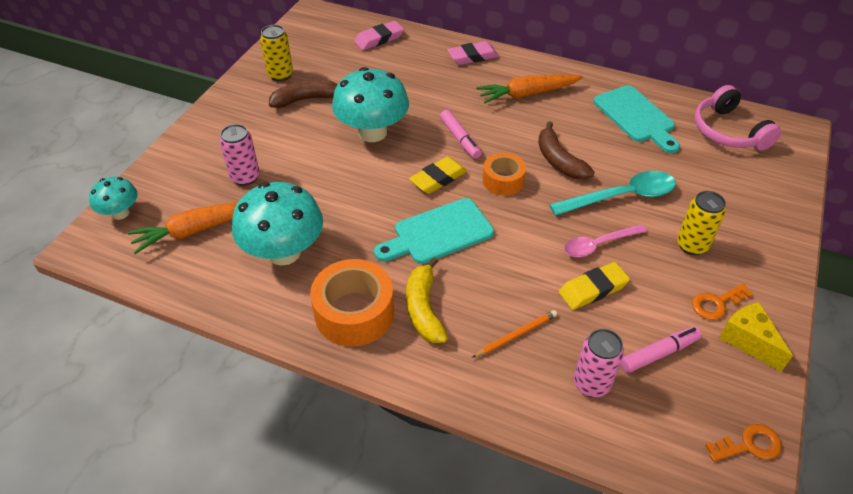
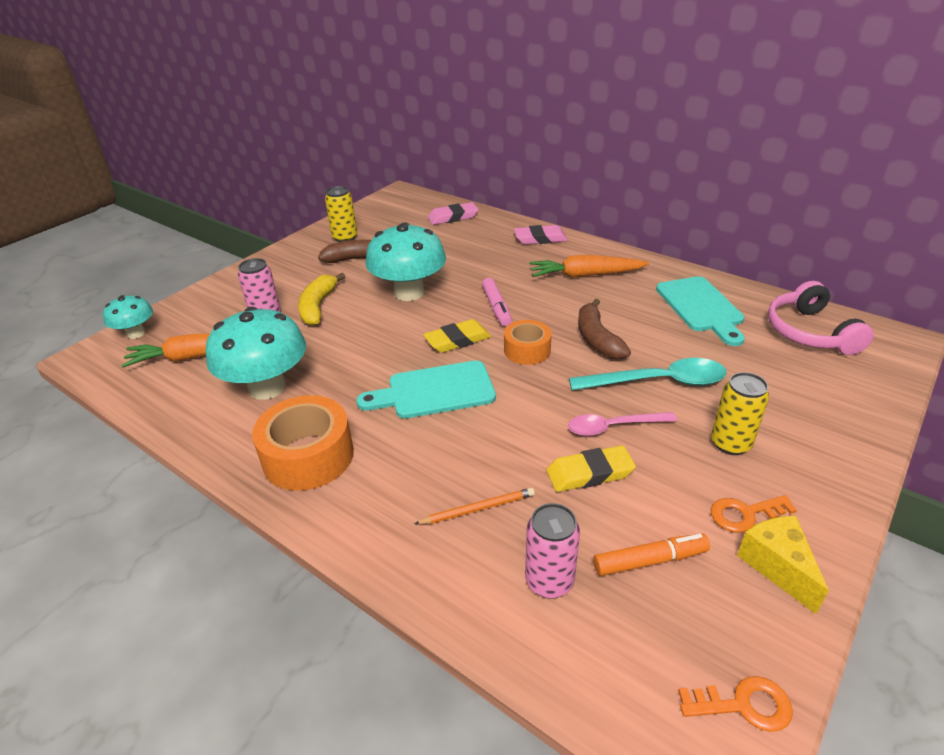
camera: 15 degrees right, 10 degrees down
yellow banana [406,257,448,343] -> yellow banana moved to [298,273,345,326]
pink marker [621,326,702,373] -> orange marker [593,534,710,576]

